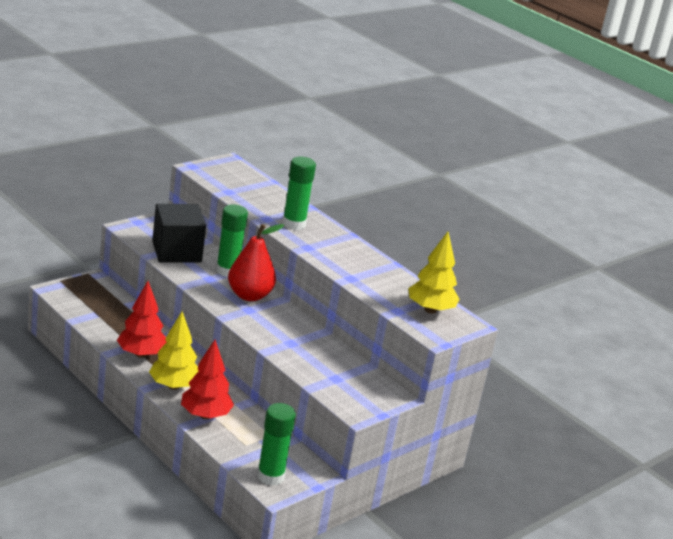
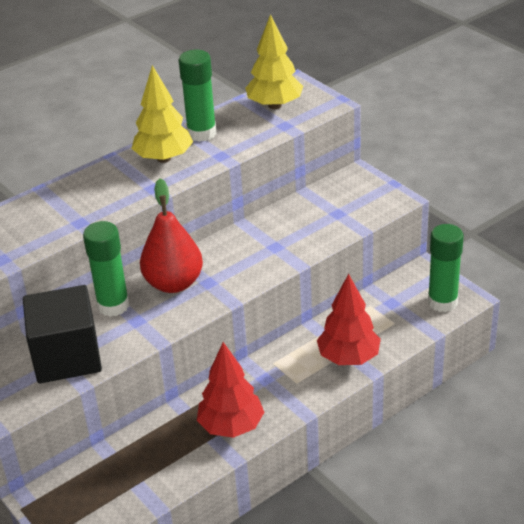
camera: 80 degrees left, 10 degrees up
yellow tree [149,312,199,390] -> yellow tree moved to [131,65,193,163]
green glue stick [282,157,316,230] -> green glue stick moved to [179,50,216,142]

